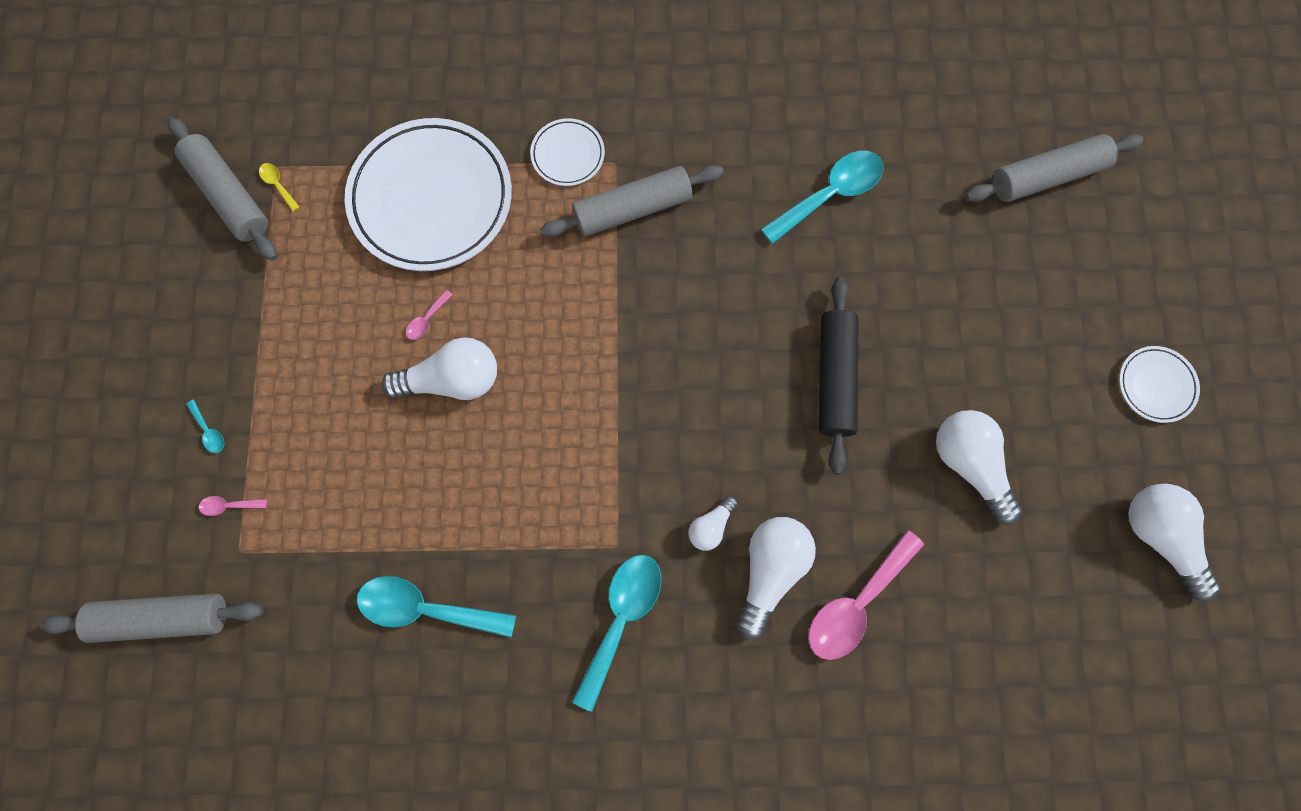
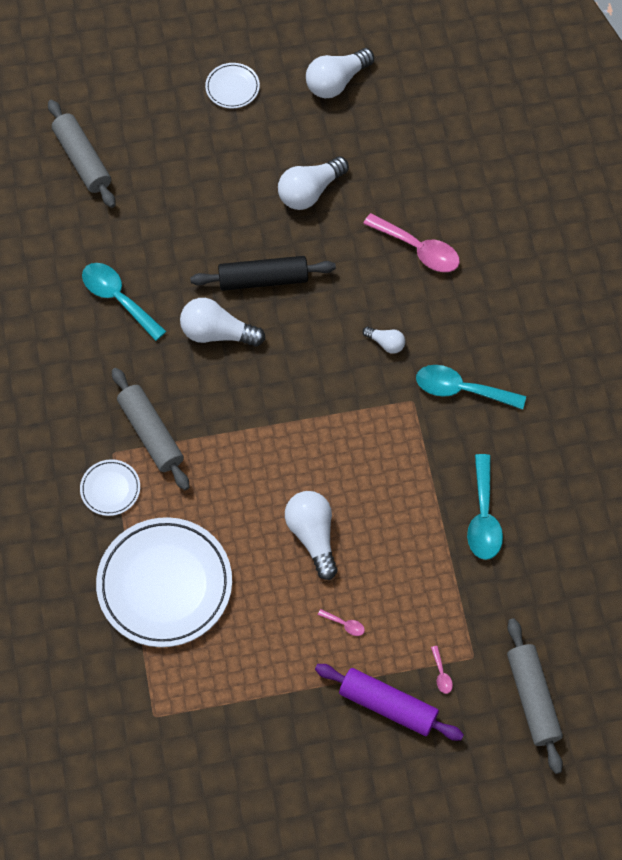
camera: 100 degrees left, 10 degrees down
grey rolling pin [168,117,277,261] -> none
turquoise spoon [186,400,224,453] -> purple rolling pin [315,664,464,741]
yellow spoon [259,163,299,211] -> none
pink spoon [406,290,453,340] -> pink spoon moved to [318,609,365,636]
white light bulb [737,517,816,639] -> white light bulb moved to [180,298,265,347]

